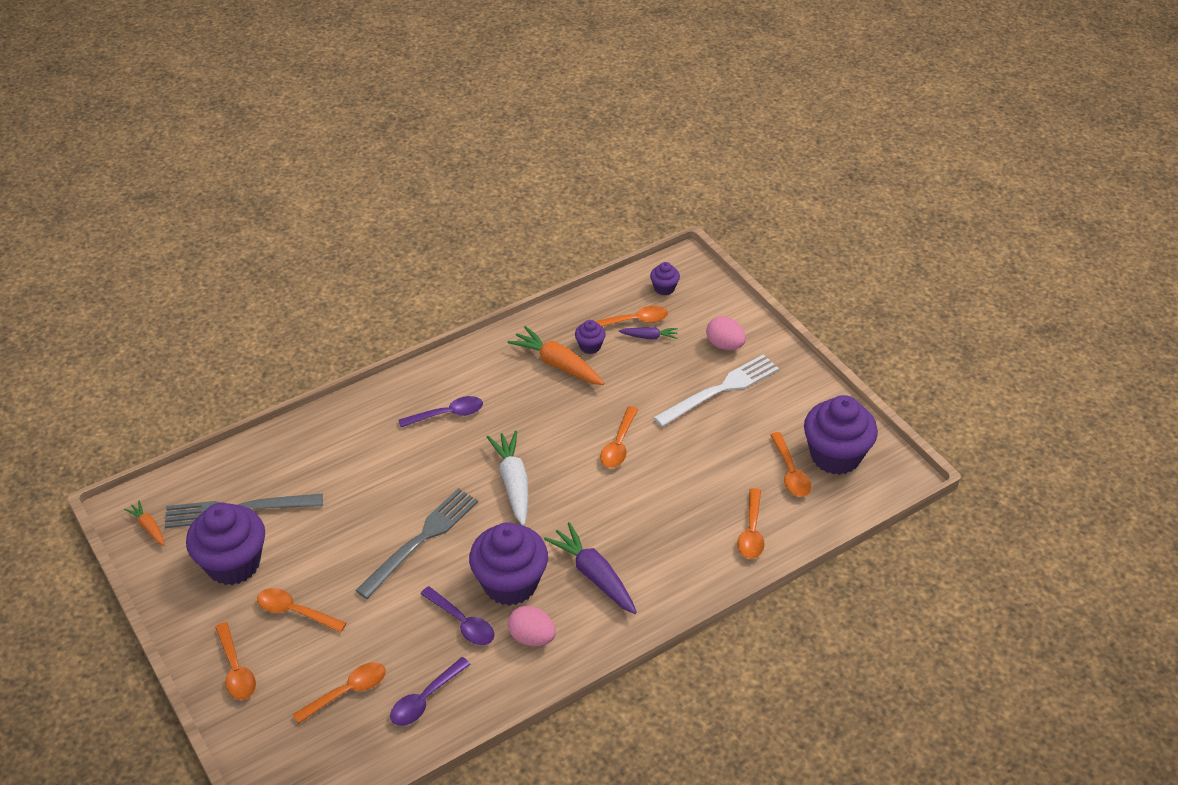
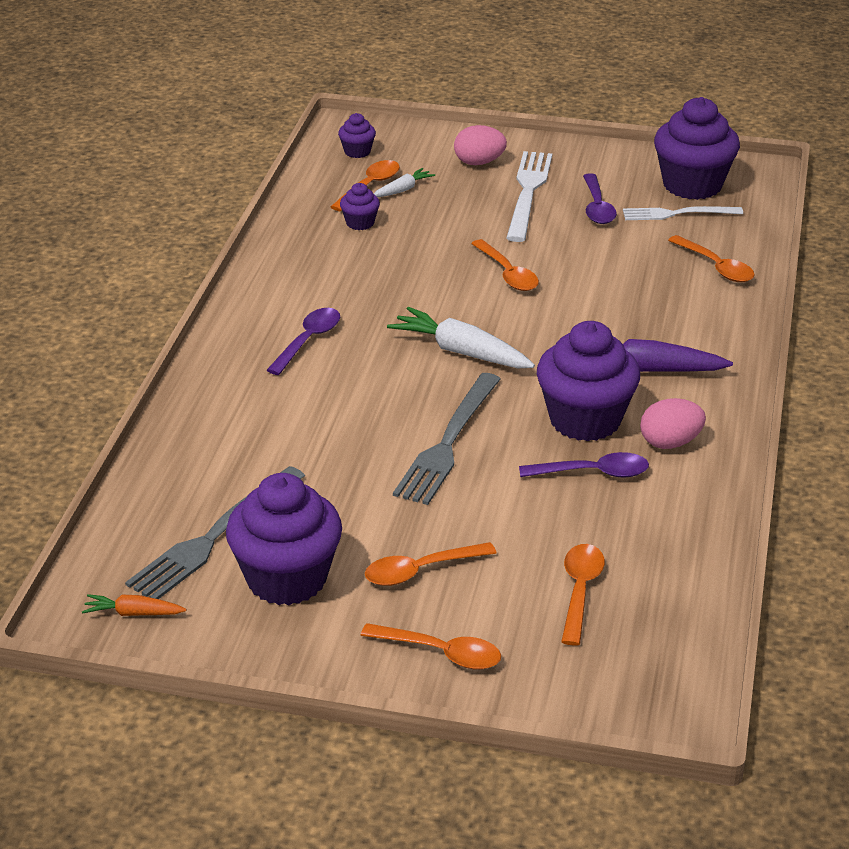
camera: 45 degrees left, 10 degrees down
grey fork [355,488,478,599] -> grey fork turned 150 degrees counterclockwise [393,373,501,505]
purple spoon [390,657,471,726] -> purple spoon moved to [583,173,617,224]
orange carrot [507,326,605,385] -> none
purple carrot [619,327,678,339] -> white carrot [374,168,435,197]
orange spoon [770,432,811,497] -> white fork [623,206,743,220]

